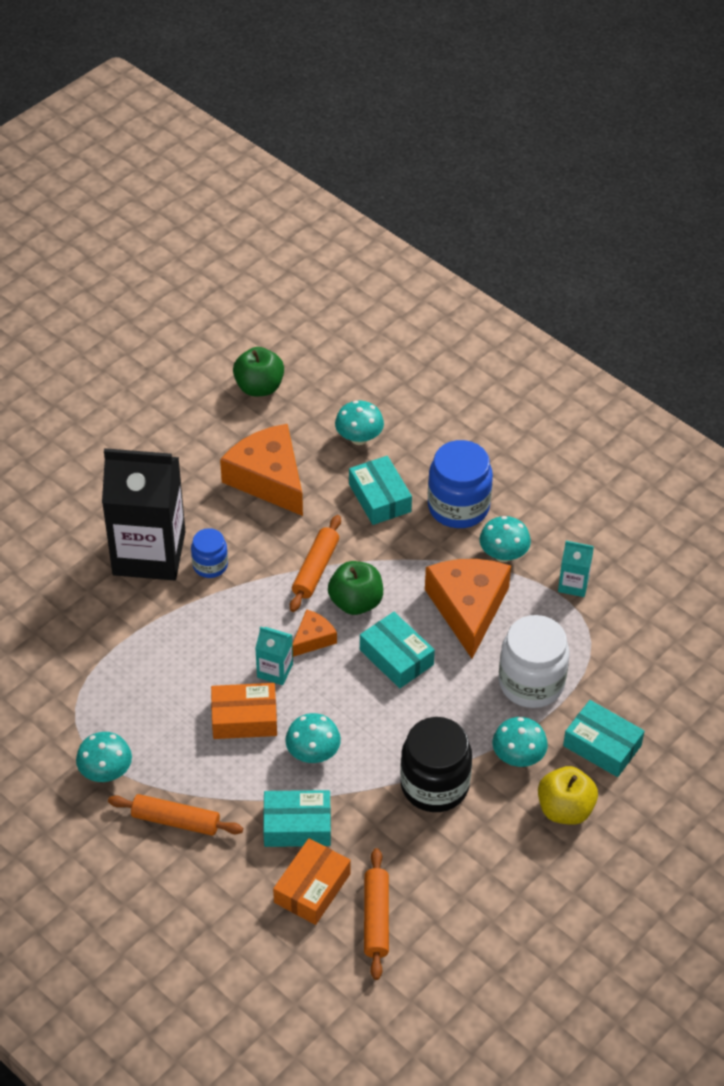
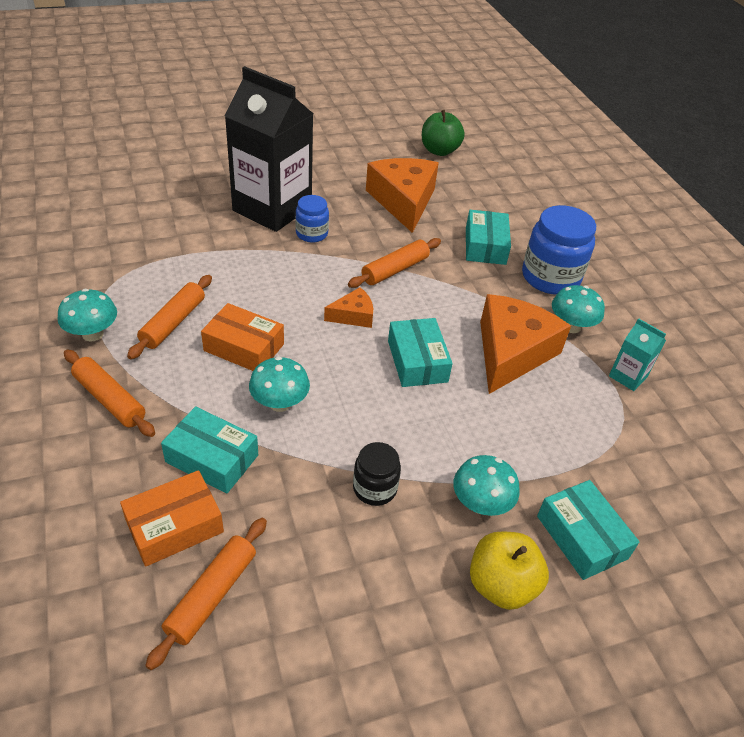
camera: 25 degrees right, 5 degrees down
turquoise carton [255,627,293,685] -> none
green apple [328,561,383,615] -> none
turquoise mushroom [335,400,384,445] -> none
black jar [400,717,472,812] -> black jar [353,442,401,506], size x0.56
white jar [499,615,570,708] -> none
none -> orange rolling pin [127,275,212,359]

